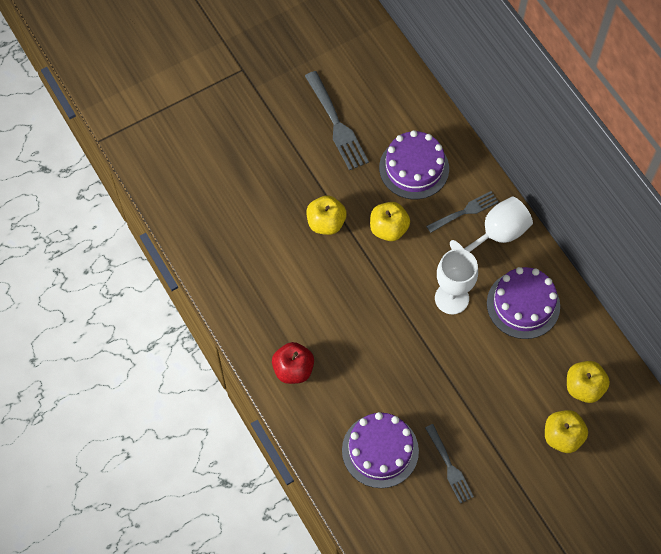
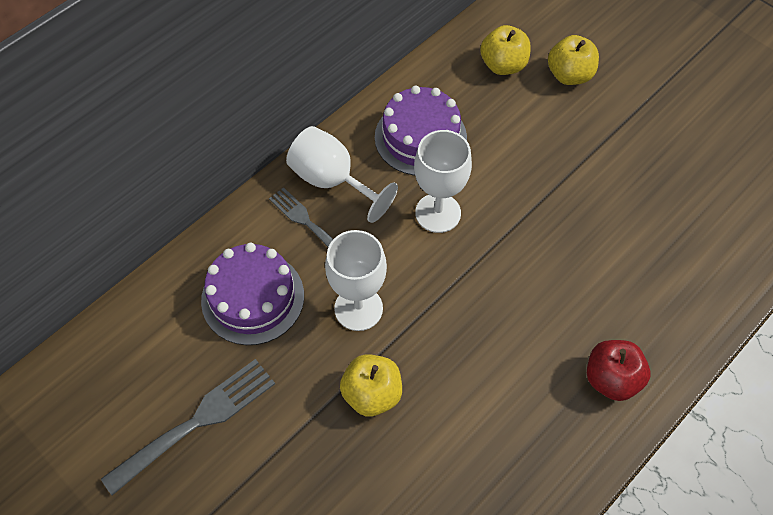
camera: 105 degrees left, 5 degrees down
purple cake [342,412,419,488] -> none
yellow apple [370,202,410,241] -> white goblet [325,230,387,331]
grey fork [425,424,474,503] -> none

